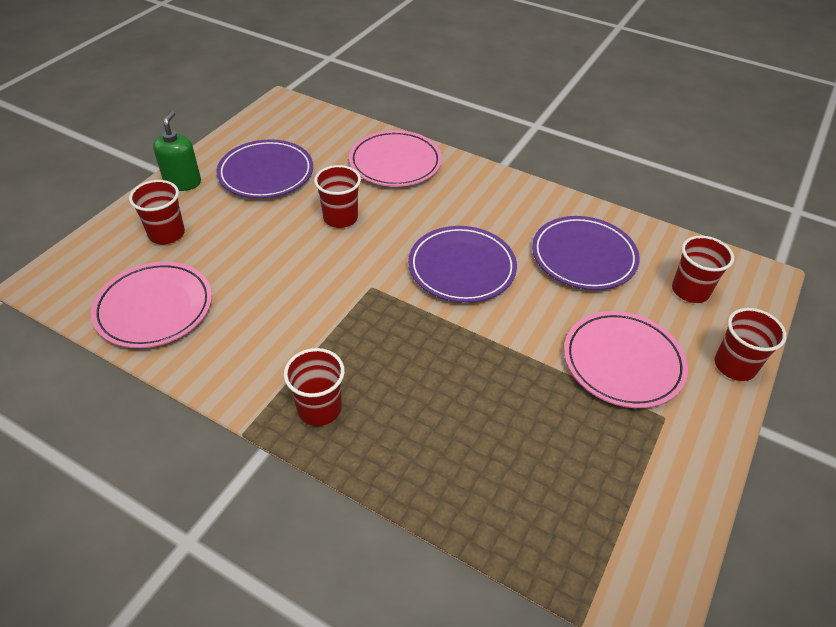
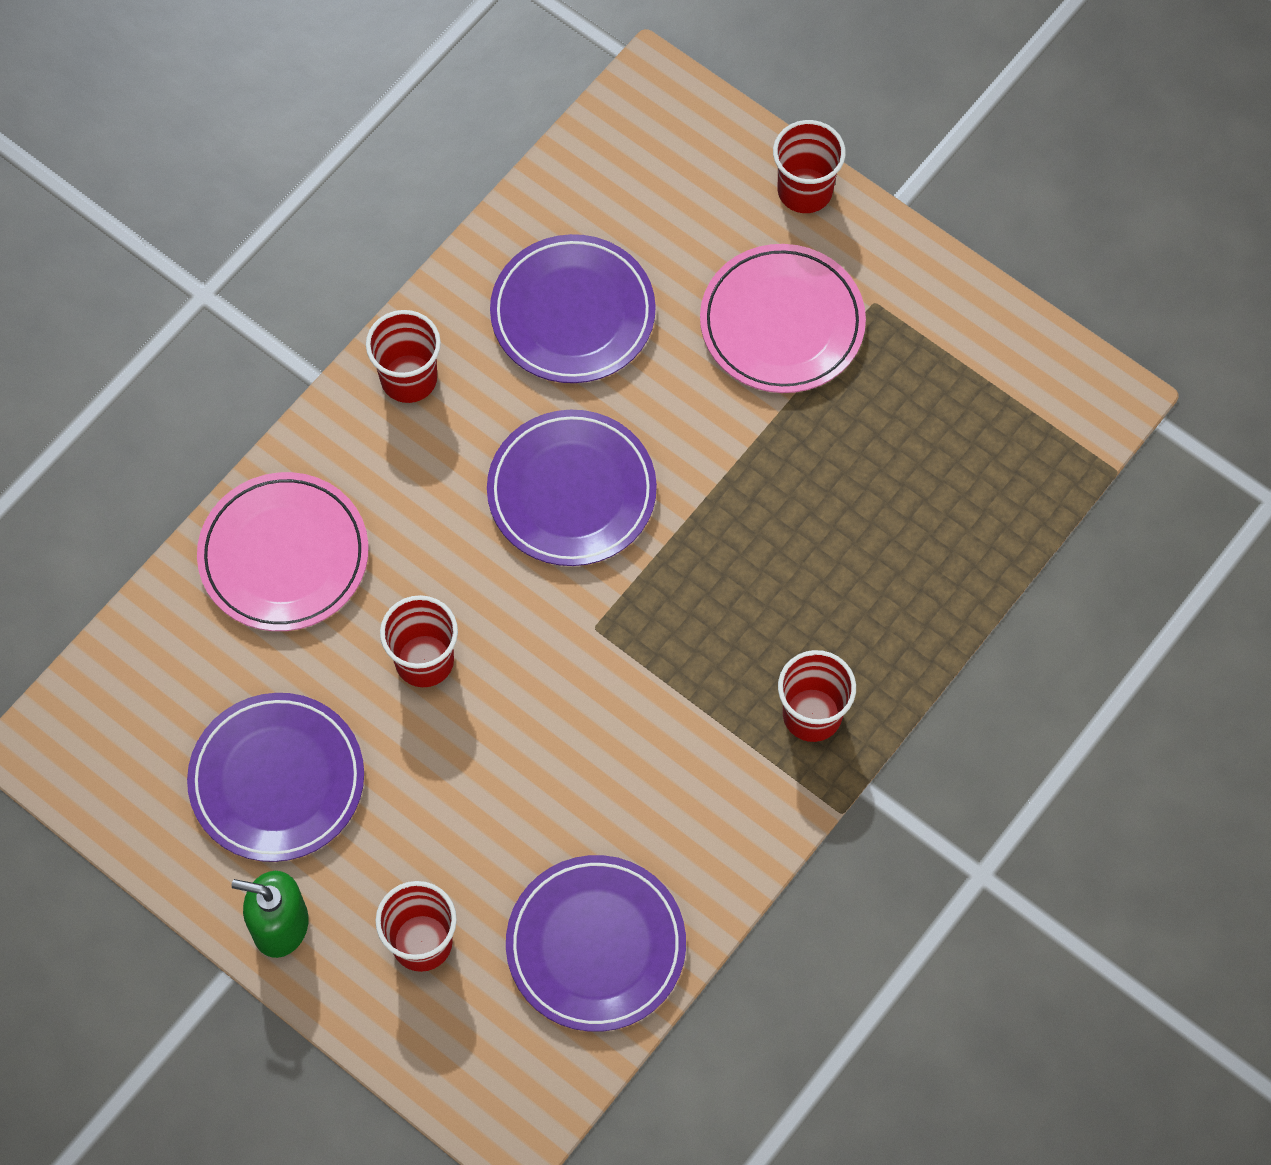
camera: 80 degrees left, 20 degrees up
pink plate [91,262,212,348] -> purple plate [506,855,686,1032]
red cup [672,236,734,303] -> red cup moved to [366,310,441,403]

